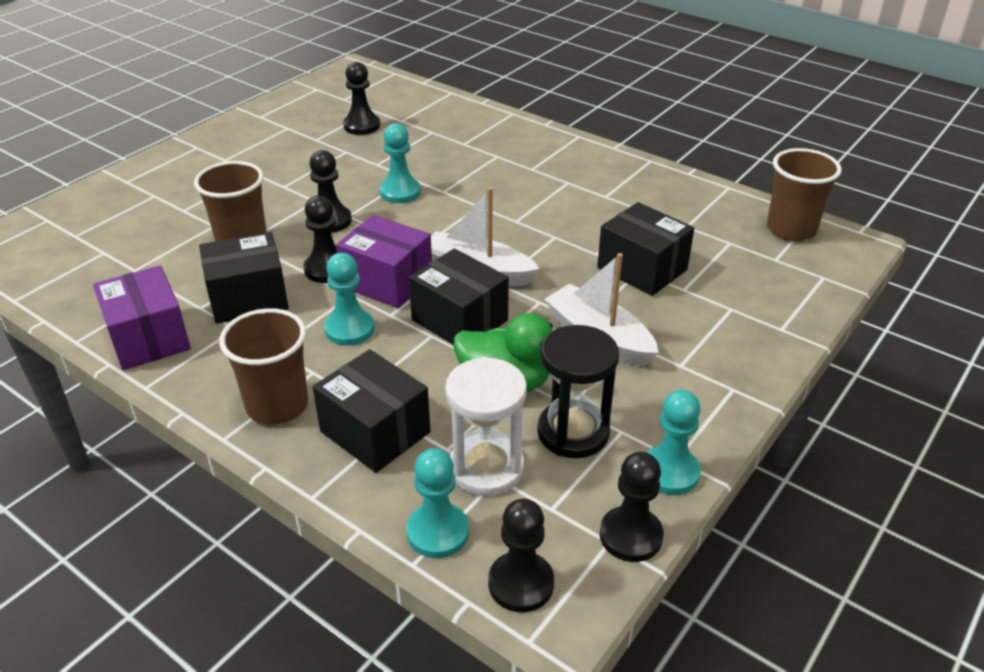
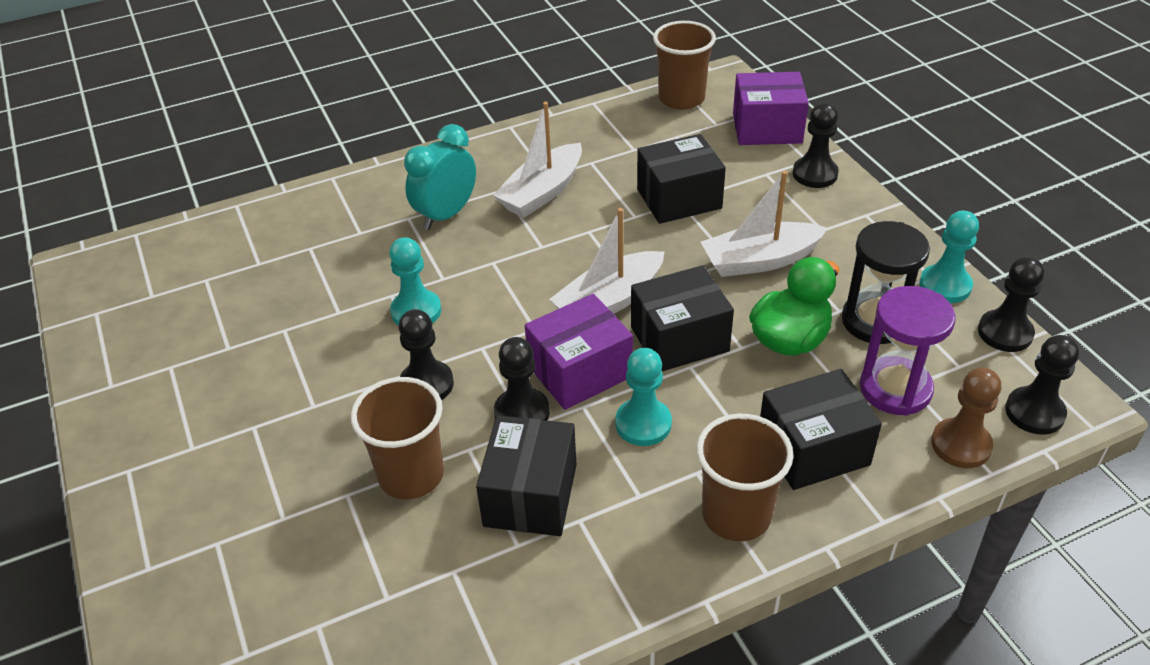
camera: 60 degrees left, 5 degrees up
purple box [93,266,191,370] -> purple box moved to [733,72,809,145]
black pawn [343,62,380,135] -> black pawn moved to [793,103,839,188]
turquoise pawn [406,448,469,558] -> brown pawn [931,368,1001,468]
white hourglass [445,357,527,496] -> purple hourglass [860,286,956,416]
none -> turquoise clock [404,124,476,230]
none -> white boat [493,102,582,218]

